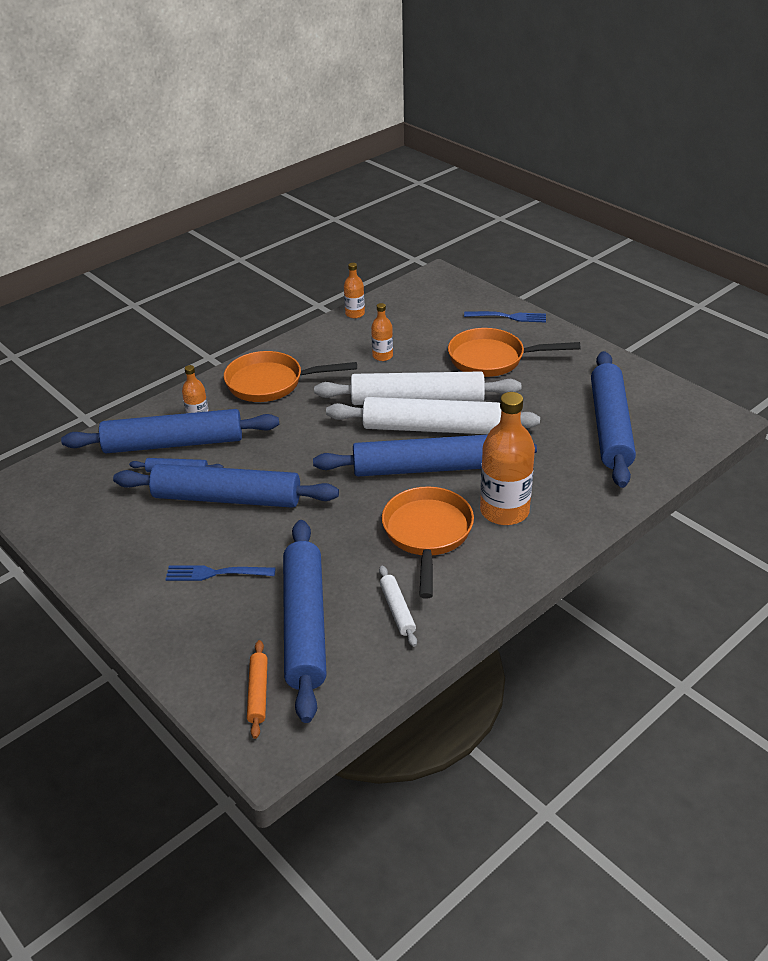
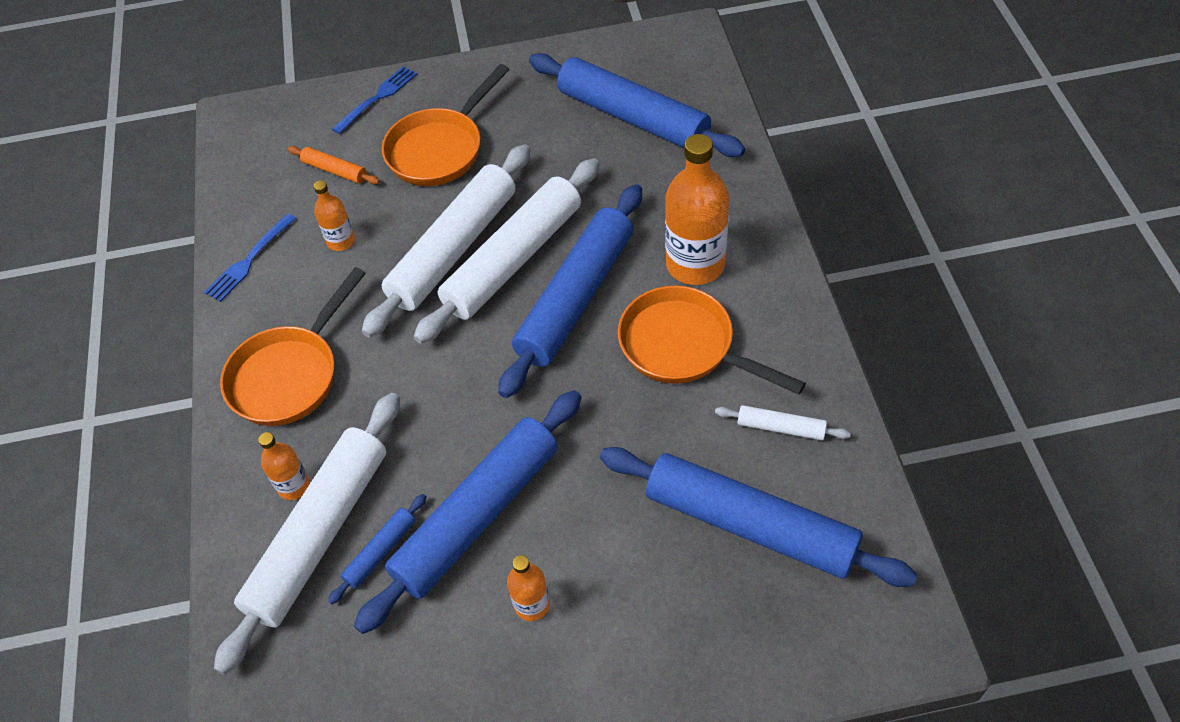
camera: 55 degrees left, 15 degrees up
blue rolling pin [61,409,279,453] -> white rolling pin [214,393,400,675]
blue fork [165,565,276,581] -> blue fork moved to [204,213,297,302]
orange rolling pin [247,640,268,739] -> orange rolling pin moved to [288,146,380,185]
orange bottle [344,263,365,318] -> orange bottle moved to [507,555,550,621]

